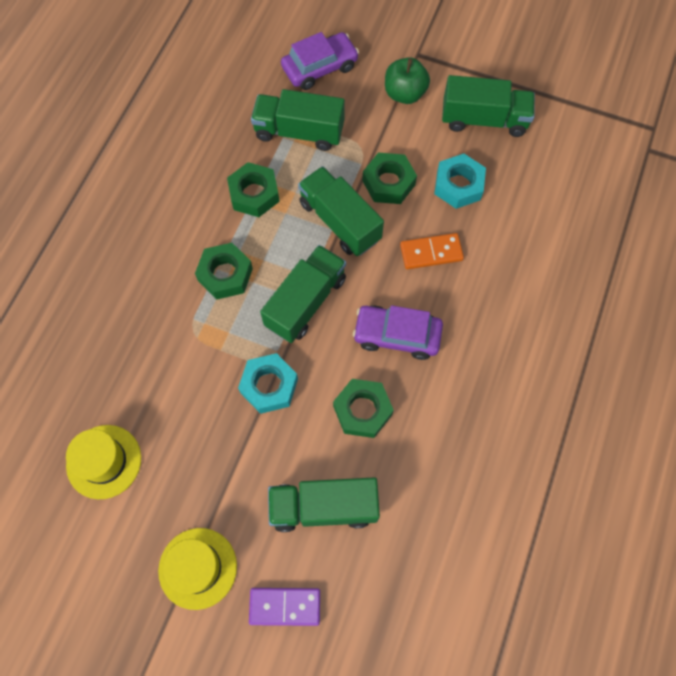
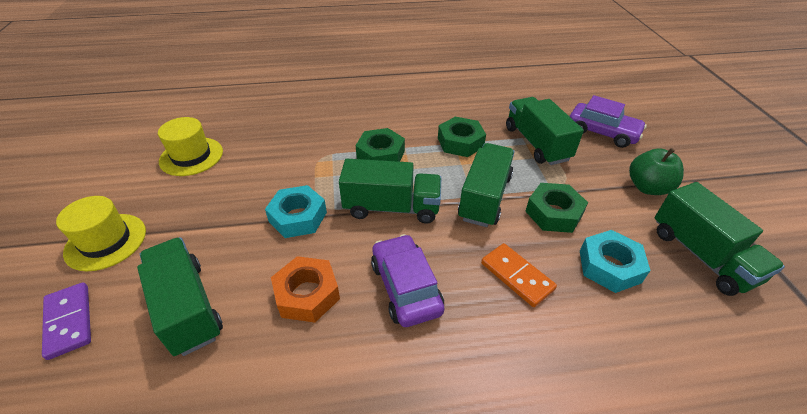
camera: 60 degrees right, 25 degrees down
green nut [333,379,394,438] -> orange nut [271,256,340,323]

